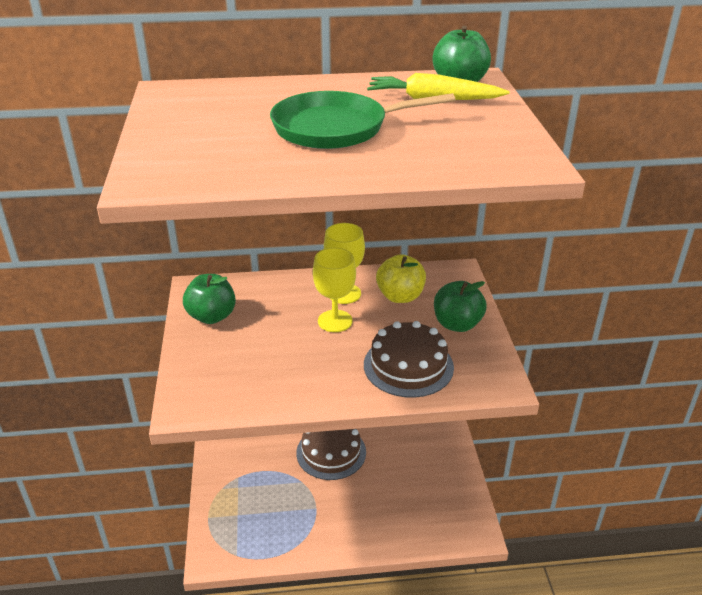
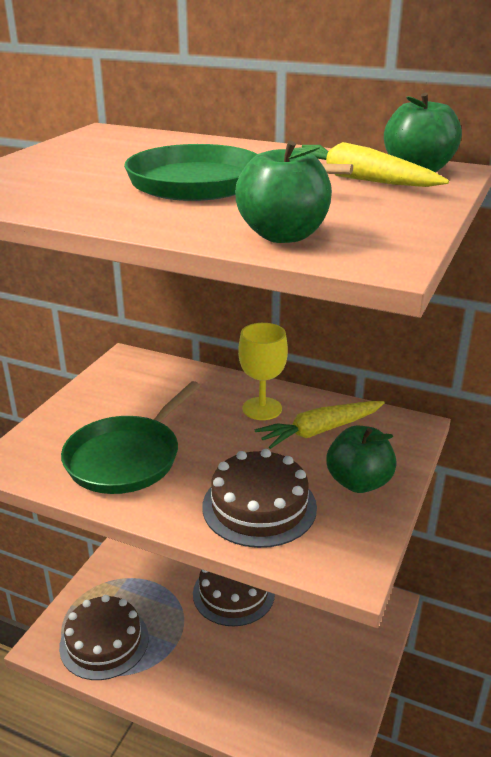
camera: 30 degrees right, 5 degrees down
green apple [183,274,236,324] -> green apple moved to [235,141,332,243]
yellow goblet [313,248,356,332] -> none
yellow apple [376,254,426,303] -> yellow carrot [254,401,385,449]
none -> brown cake [59,595,149,680]
none -> green pan [61,381,200,494]

